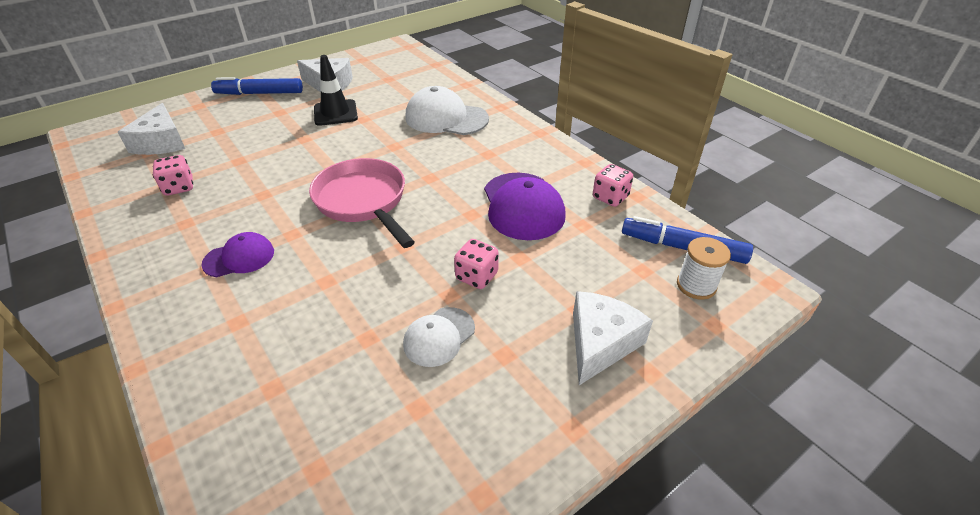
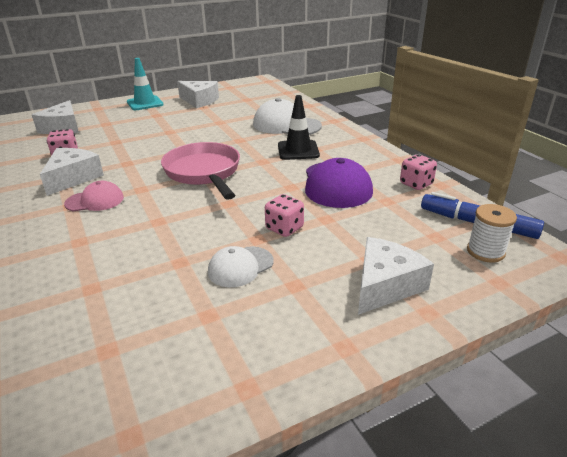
camera: 10 degrees right, 10 degrees down
purple cap [201,232,274,277] -> pink cap [64,181,124,212]
blue marker [211,77,303,95] -> turquoise traffic cone [127,58,164,110]
black traffic cone [314,55,358,126] -> black traffic cone moved to [278,95,320,160]
none -> white cheese [40,148,104,196]

